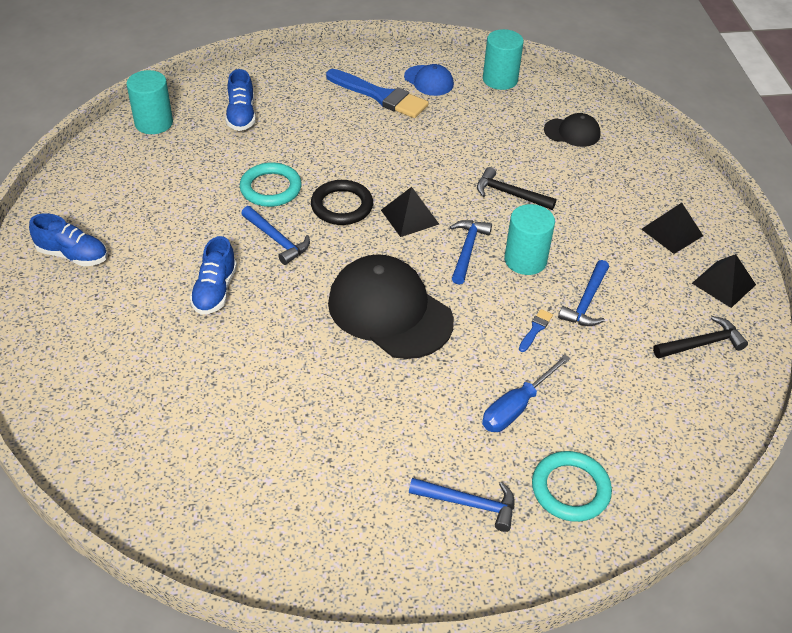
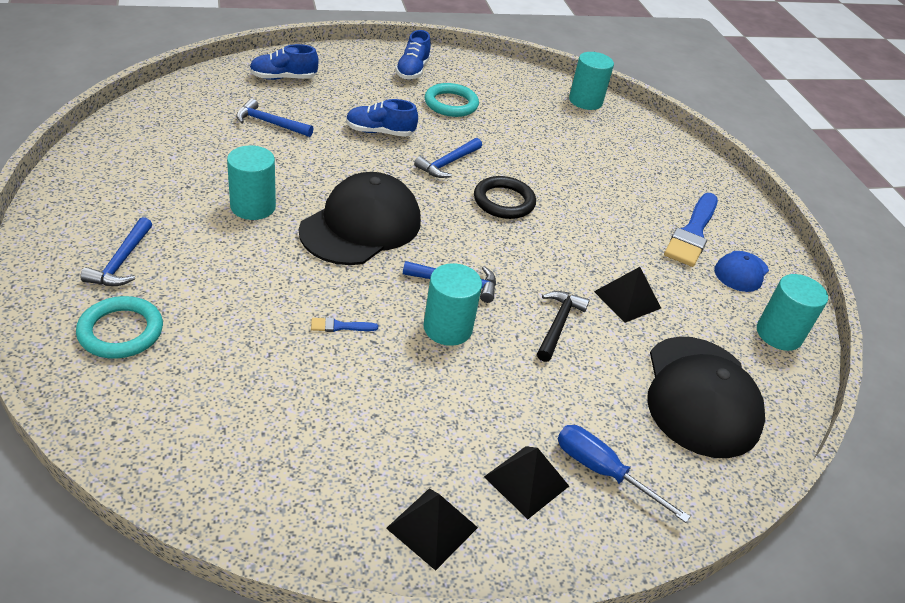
camera: 80 degrees right, 5 degrees down
blue shoe [225,69,256,131] -> blue shoe moved to [249,44,319,80]
turquoise ring [240,162,302,207] -> turquoise ring moved to [425,83,479,117]
black pyramid [381,187,439,237] -> black pyramid moved to [594,267,661,323]
blue screwdriver [482,354,571,432] -> blue screwdriver moved to [558,425,690,523]
blue brush [519,309,553,352] -> blue brush turned 150 degrees clockwise [311,317,378,332]
black cap [544,113,601,147] -> black cap [647,337,765,458], size x1.99
blue hammer [558,260,609,326] -> blue hammer moved to [236,99,314,137]
black hammer [653,316,748,358] -> none
none -> turquoise cylinder [227,145,276,220]

